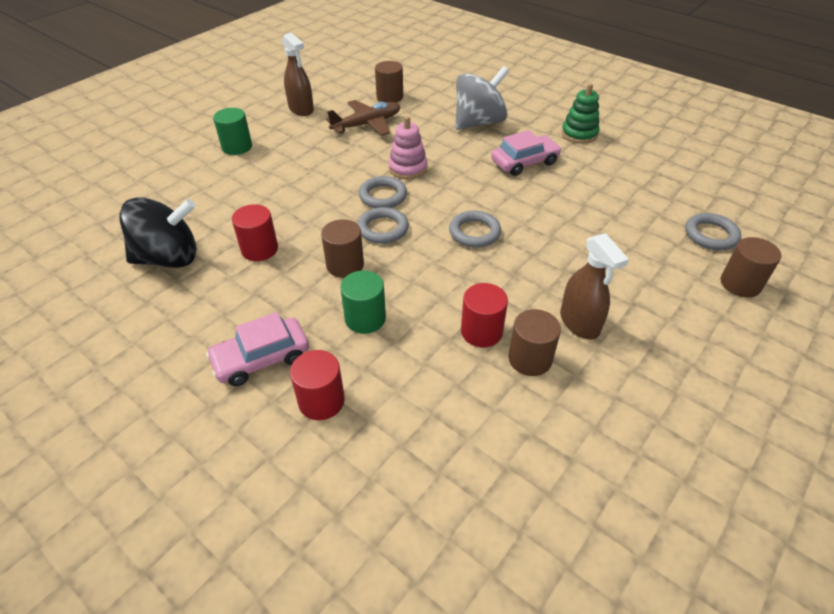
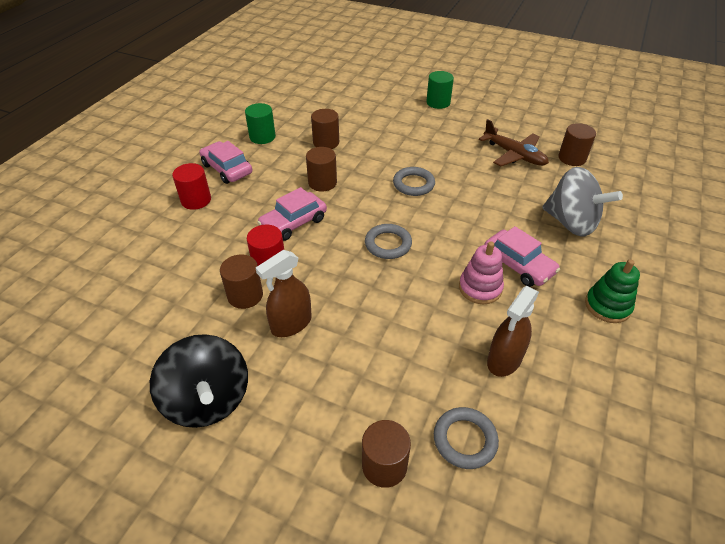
camera: 75 degrees right, 0 degrees up
black spinning top [119,197,197,268] -> black spinning top moved to [150,334,248,428]
red cylinder [232,204,278,261] -> brown cylinder [311,109,339,149]
brown spray bottle [282,33,314,116] -> brown spray bottle moved to [487,286,539,377]
green cylinder [340,270,386,334] -> green cylinder moved to [245,103,276,144]
grey ring [357,207,409,244] -> none
pink stacking toy [388,116,427,179] -> pink stacking toy moved to [459,241,504,304]
none -> pink car [257,187,327,241]

